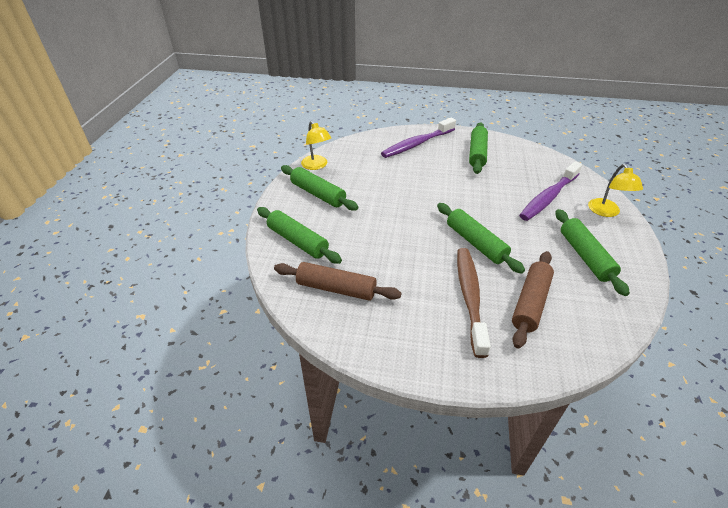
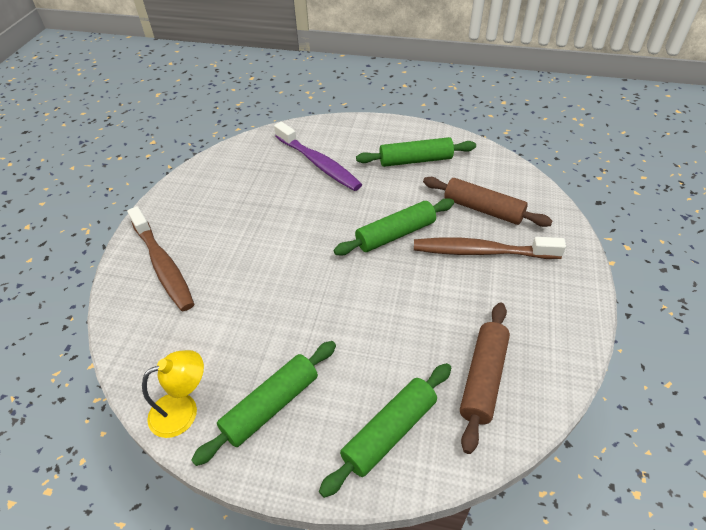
camera: 85 degrees left, 5 degrees up
purple toothbrush [381,117,456,158] -> brown toothbrush [127,206,194,311]
green rolling pin [469,122,488,174] -> none
yellow lamp [588,164,643,217] -> none

